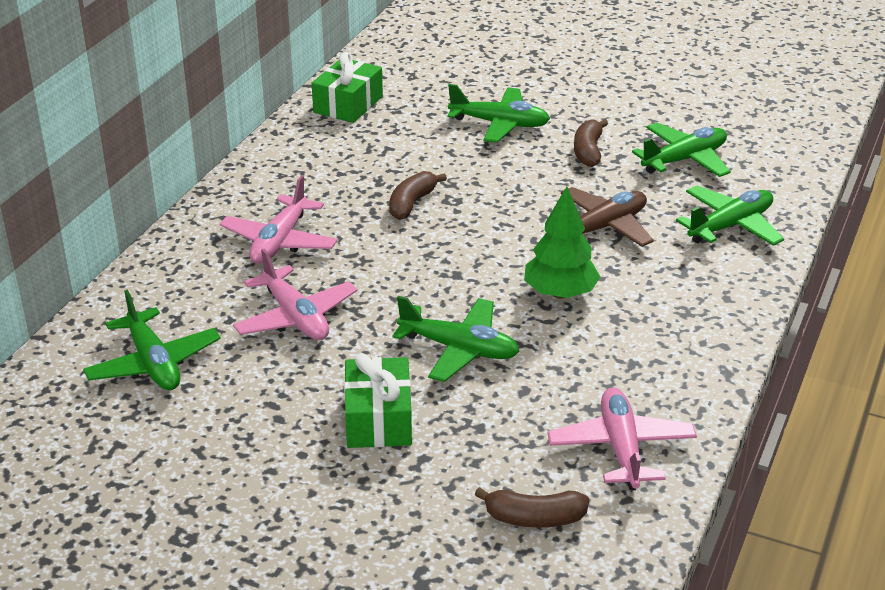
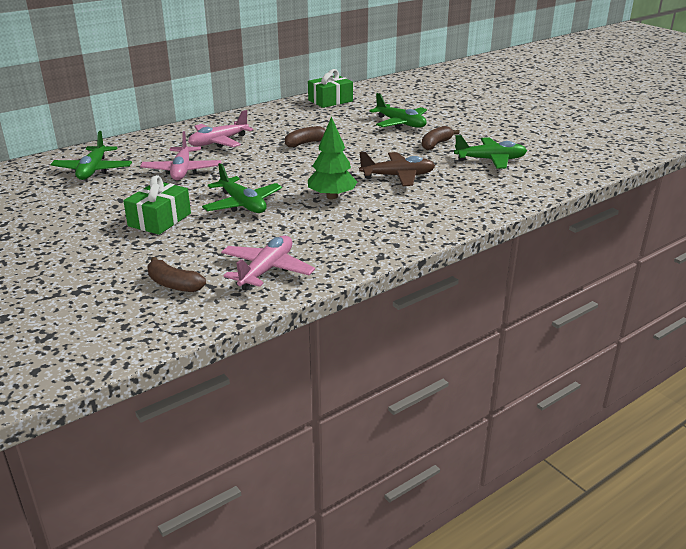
camera: 30 degrees right, 5 degrees down
green plane [676,186,784,246] -> none

